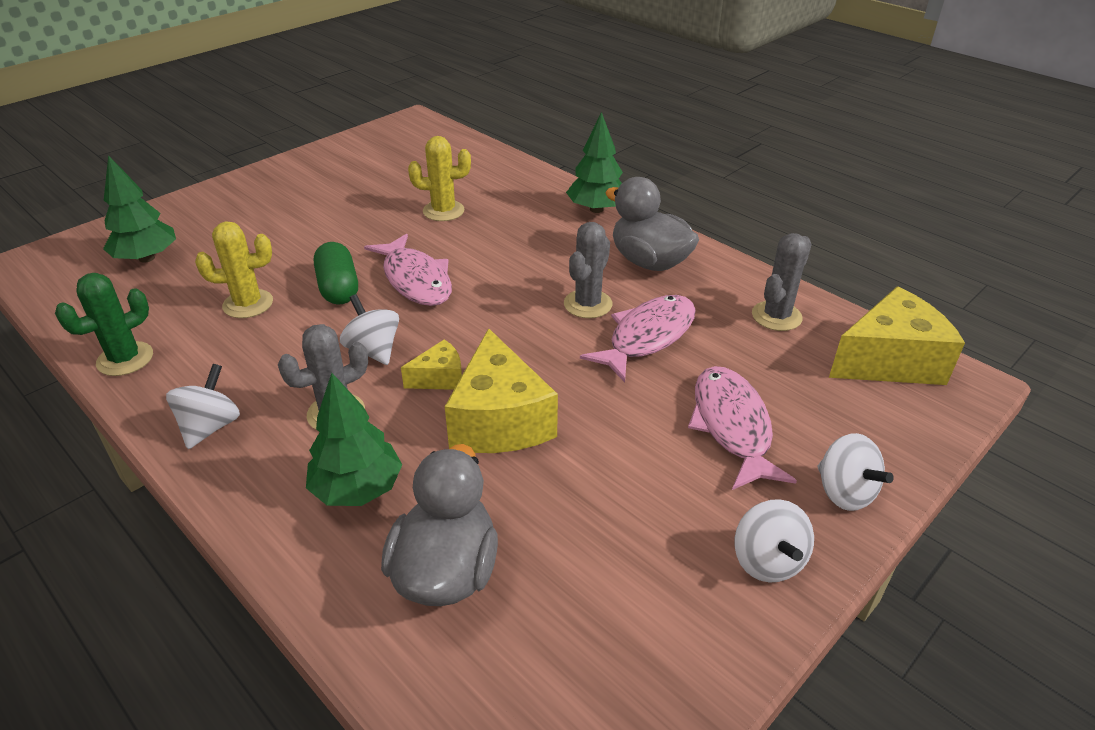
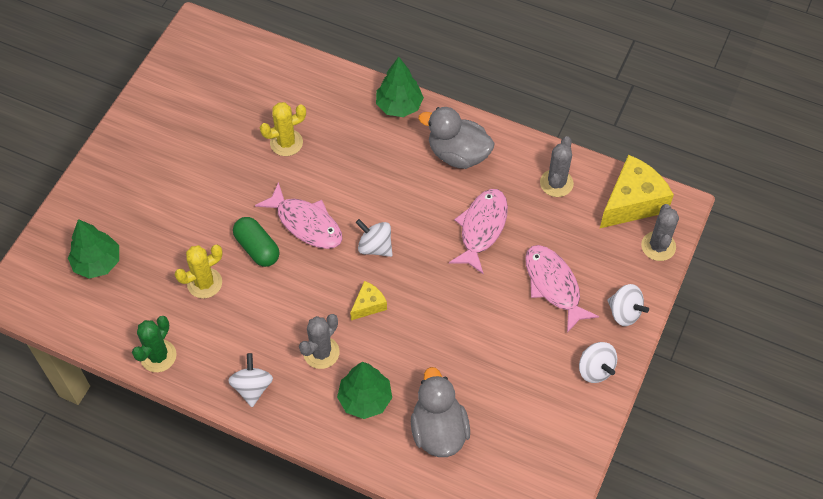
camera: 20 degrees left, 20 degrees up
white spinning top [340,294,399,365] -> white spinning top moved to [356,219,393,257]
yellow cheese [445,328,558,453] -> none
grey cactus [564,222,613,318] -> grey cactus moved to [641,204,679,261]

